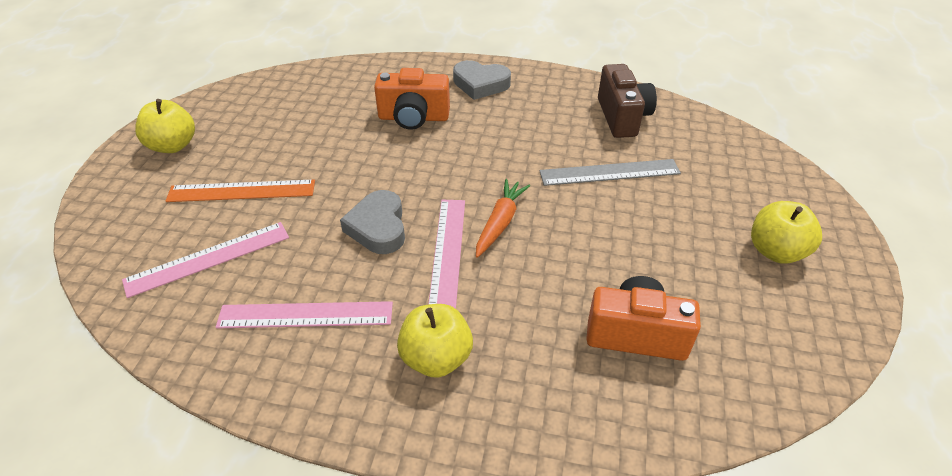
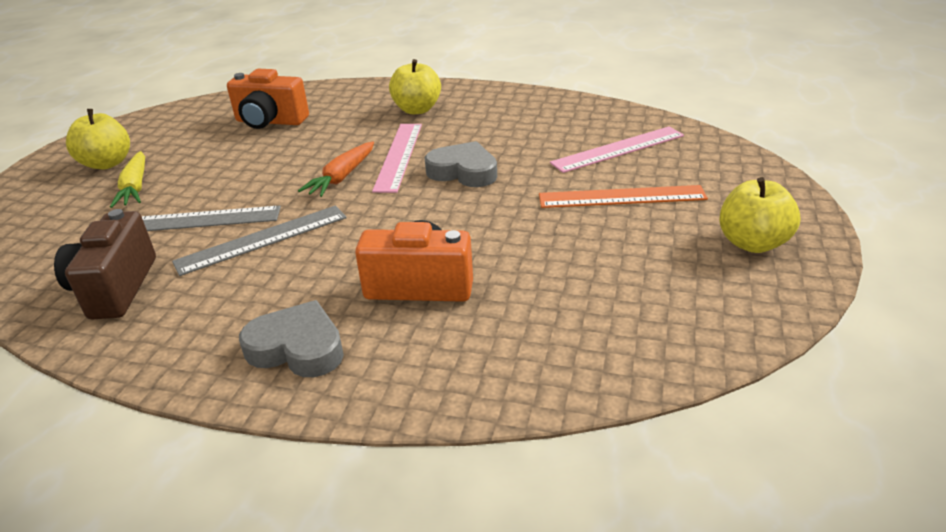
camera: 175 degrees left, 10 degrees down
pink ruler [216,301,393,328] -> none
grey heart [340,190,405,254] -> grey heart turned 60 degrees counterclockwise [424,141,497,187]
none -> yellow carrot [110,151,145,208]
none -> grey ruler [172,205,347,276]

